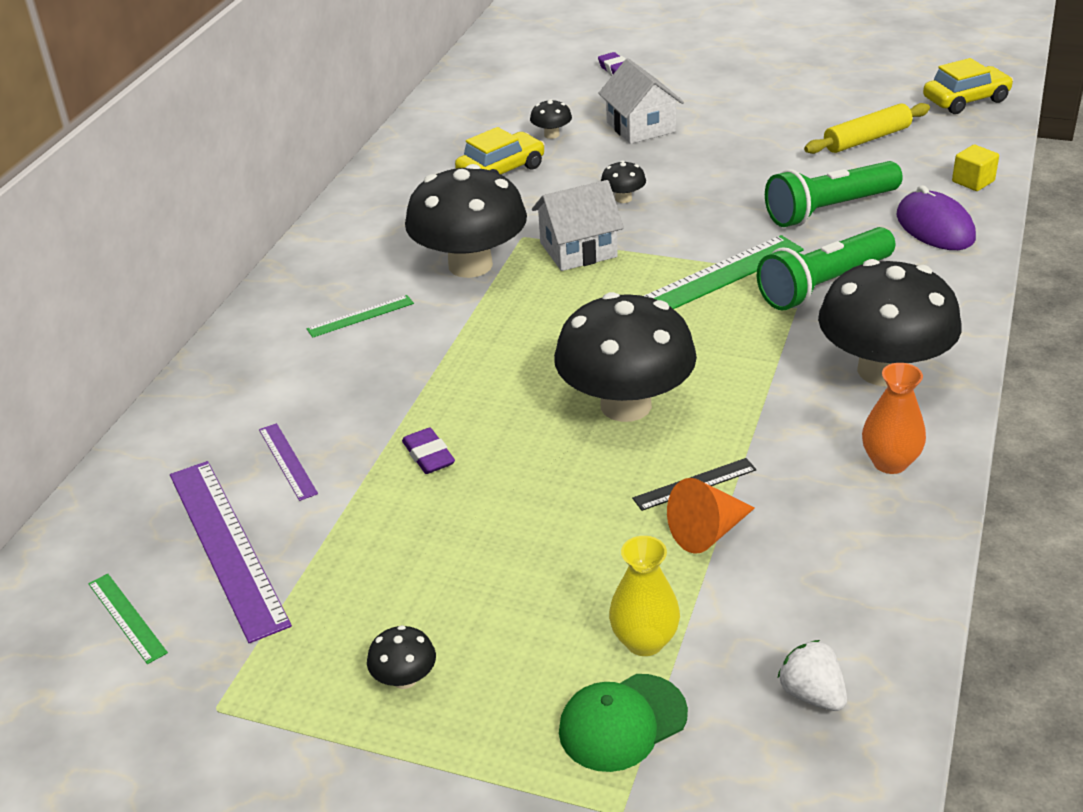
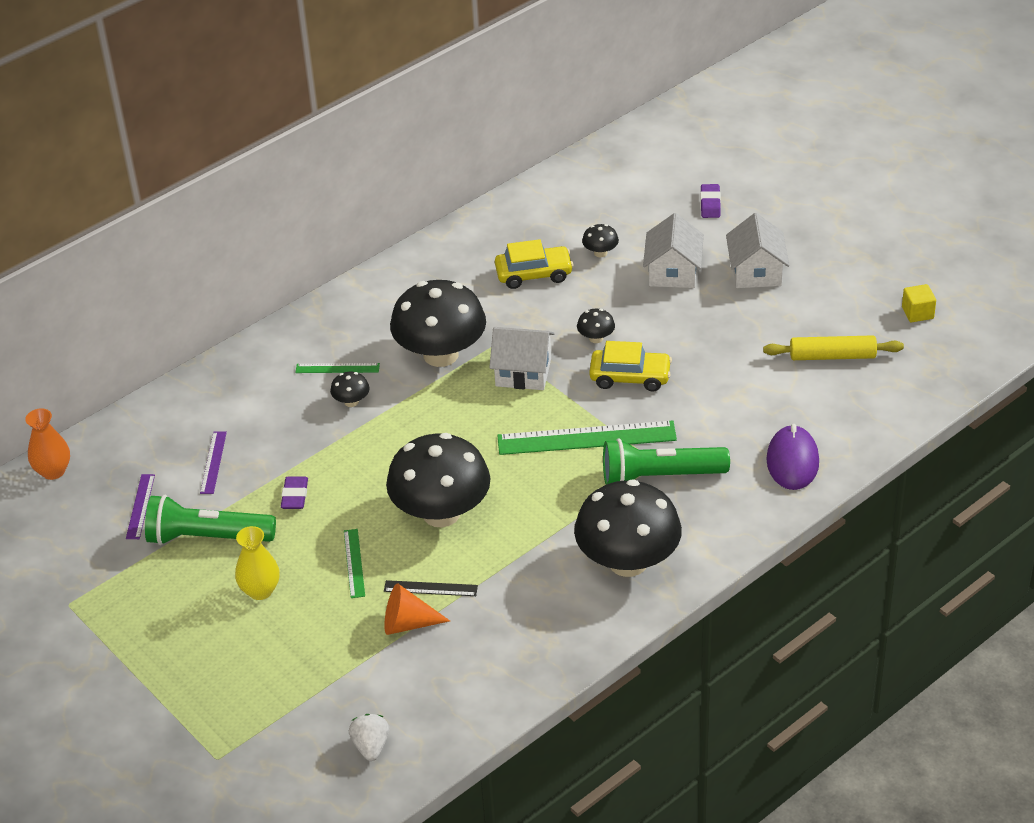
camera: 30 degrees right, 5 degrees up
green ruler [88,574,168,664] -> green ruler moved to [344,529,365,598]
purple ruler [170,461,292,643] -> purple ruler [126,474,155,539], size x0.49
black mushroom [367,625,436,689] -> black mushroom moved to [330,372,369,407]
green cap [559,674,688,772] -> none
yellow vase [609,536,680,656] -> yellow vase moved to [235,526,280,600]
green flashlight [765,161,903,227] -> green flashlight moved to [145,495,276,545]
orange vase [862,363,926,474] -> orange vase moved to [25,408,70,480]
yellow car [923,58,1014,114] -> yellow car moved to [589,341,672,392]
yellow cube [952,145,999,191] -> yellow cube moved to [902,284,936,322]
none -> white house [726,213,789,288]

